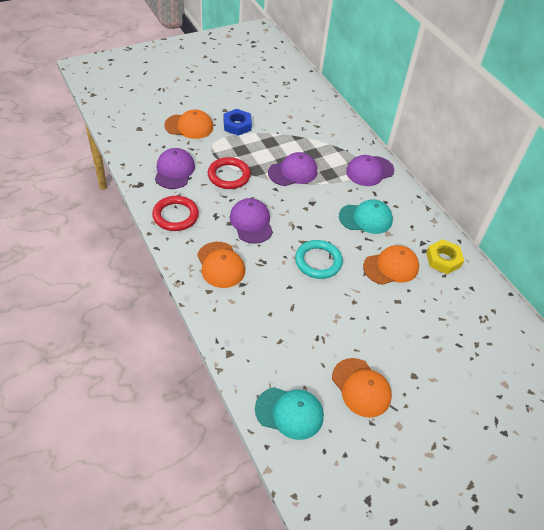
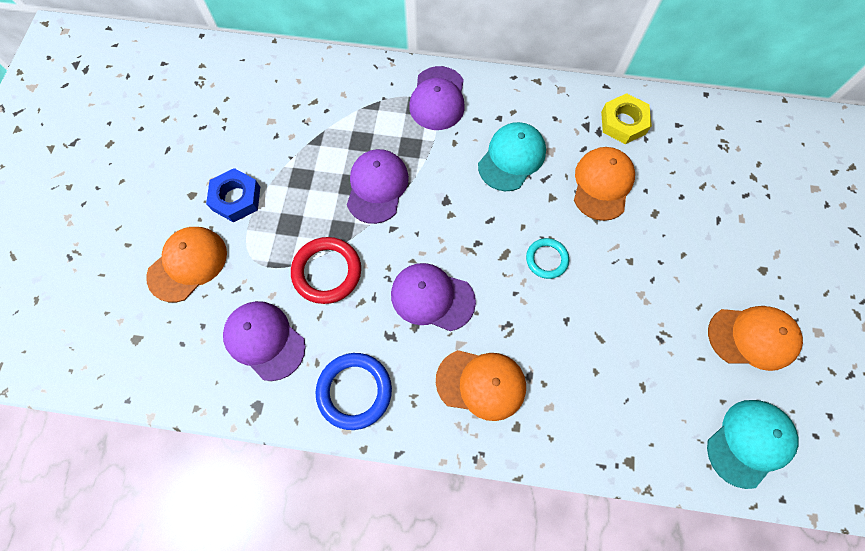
camera: 50 degrees left, 20 degrees up
red ring [152,196,199,231] -> blue ring [316,353,392,430]
turquoise ring [295,240,343,279] -> turquoise ring [526,238,569,279], size x0.62

